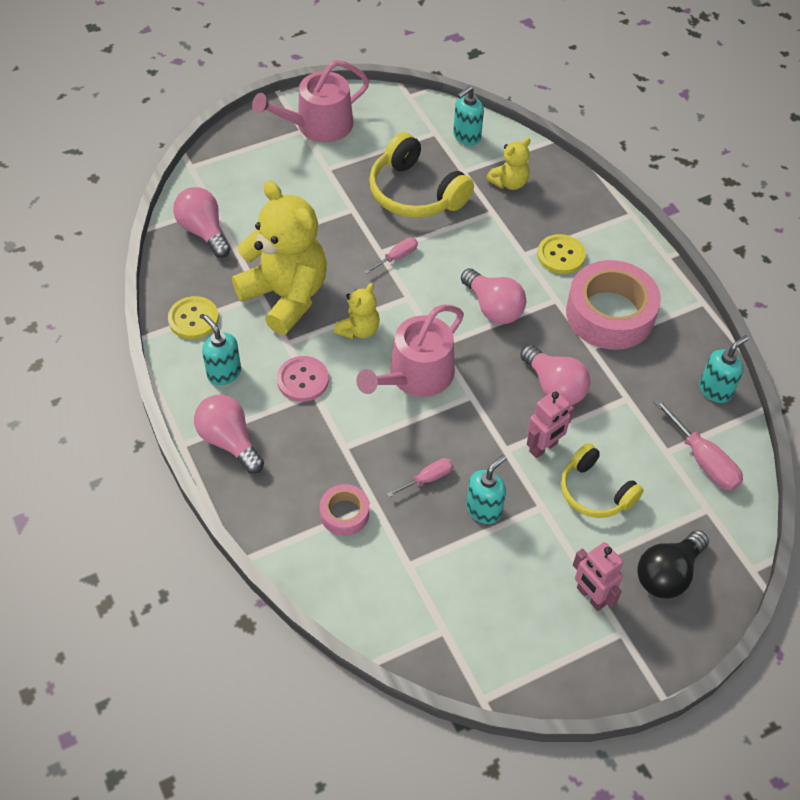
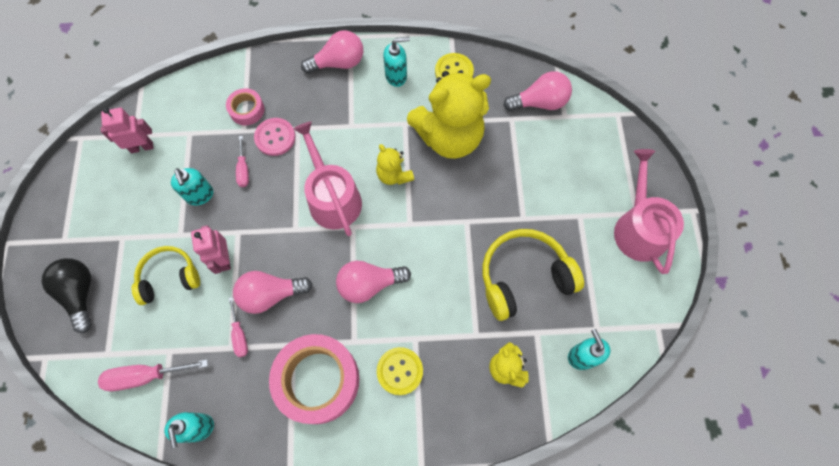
camera: 115 degrees right, 15 degrees up
pink button [277,356,329,402] -> pink button moved to [254,118,295,156]
pink screwdriver [364,237,418,274] -> pink screwdriver moved to [229,297,248,357]
pink robot [573,542,623,611] -> pink robot moved to [101,108,153,153]

